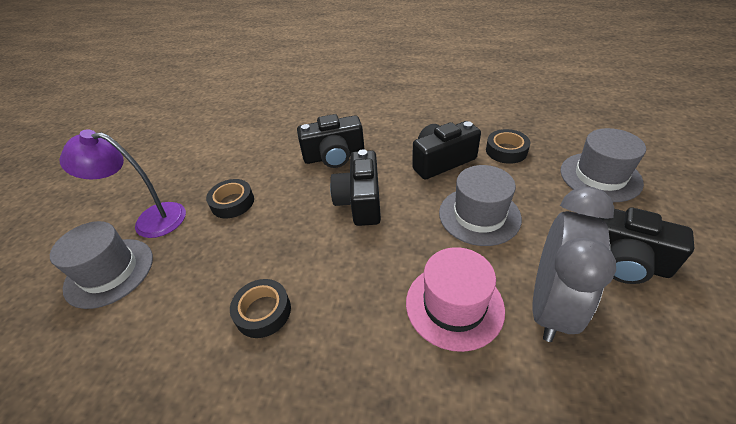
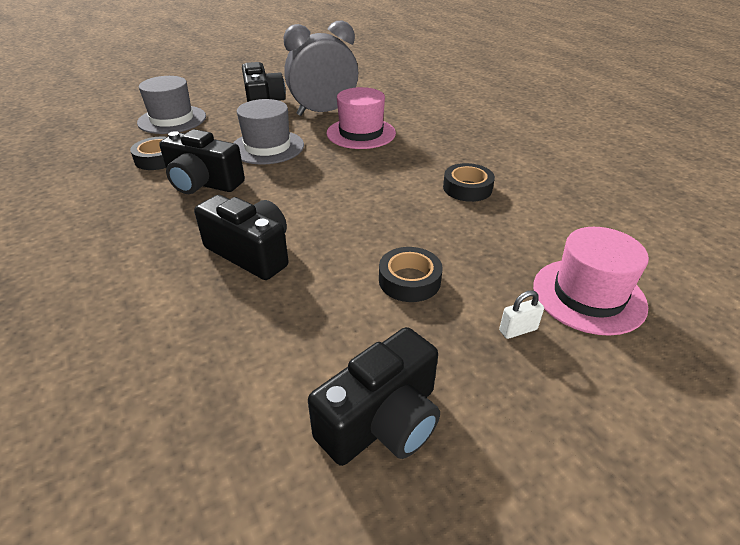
camera: 135 degrees left, 5 degrees down
grey hat [50,221,153,309] -> pink hat [533,227,649,336]
purple lamp [59,129,186,238] -> white padlock [499,290,544,339]
black camera [330,149,381,226] -> black camera moved to [308,327,440,466]

